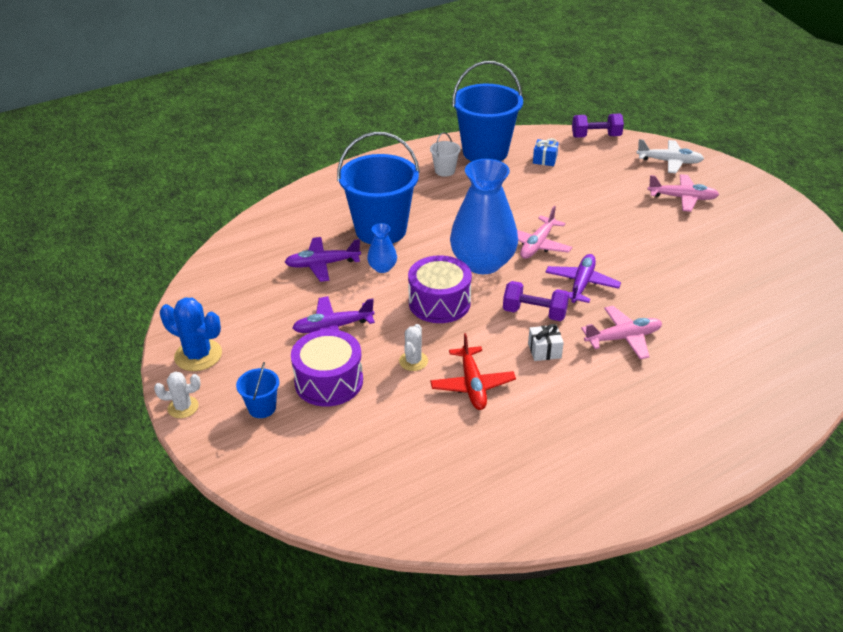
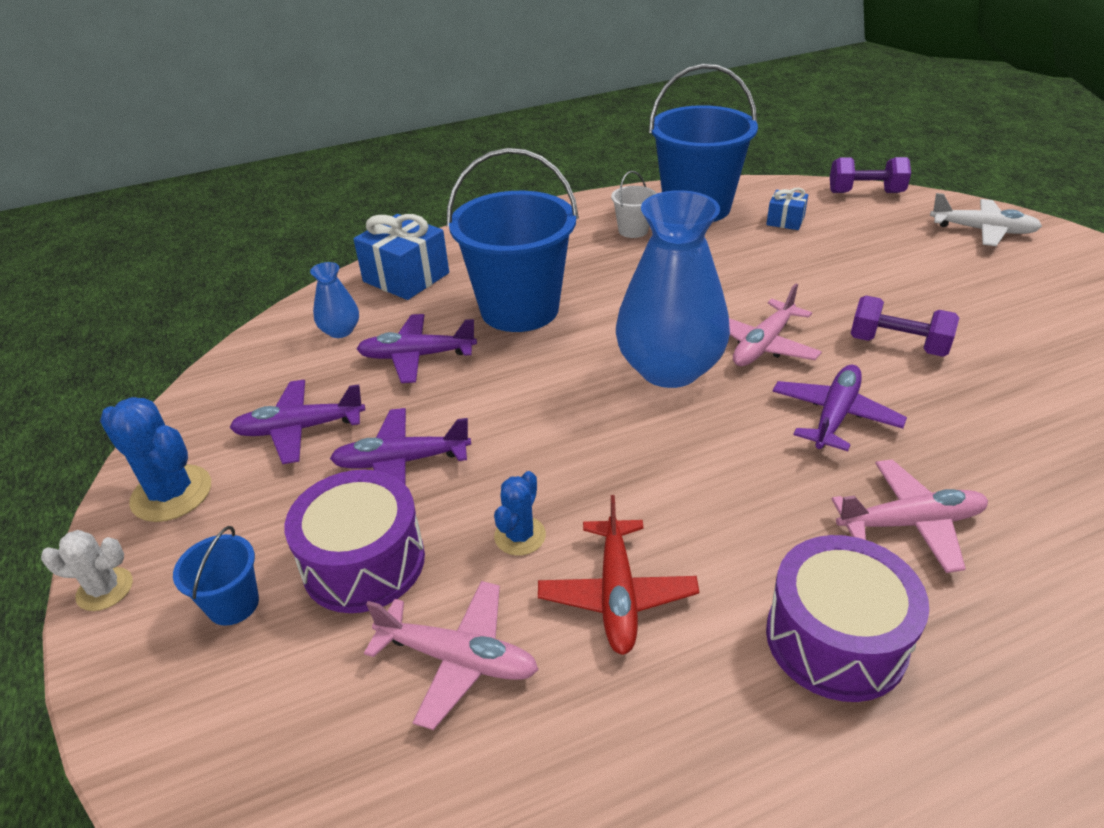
camera: 10 degrees right, 0 degrees up
blue vase [367,223,397,273] -> blue vase moved to [310,262,359,338]
white cactus [399,324,428,371] -> blue cactus [494,471,546,556]
purple drum [408,255,472,323] -> purple drum moved to [766,535,929,702]
purple dumbbell [503,281,569,321] -> purple dumbbell moved to [851,296,960,357]
white gift [528,324,564,361] -> none
pink plane [648,174,719,212] -> pink plane moved to [364,581,539,730]
none -> purple plane [229,380,365,464]
none -> blue gift [353,214,449,300]

